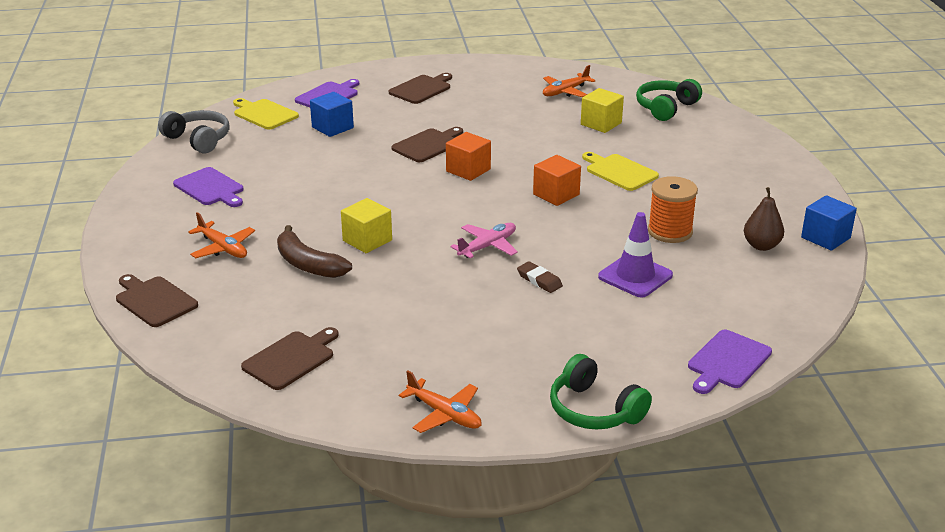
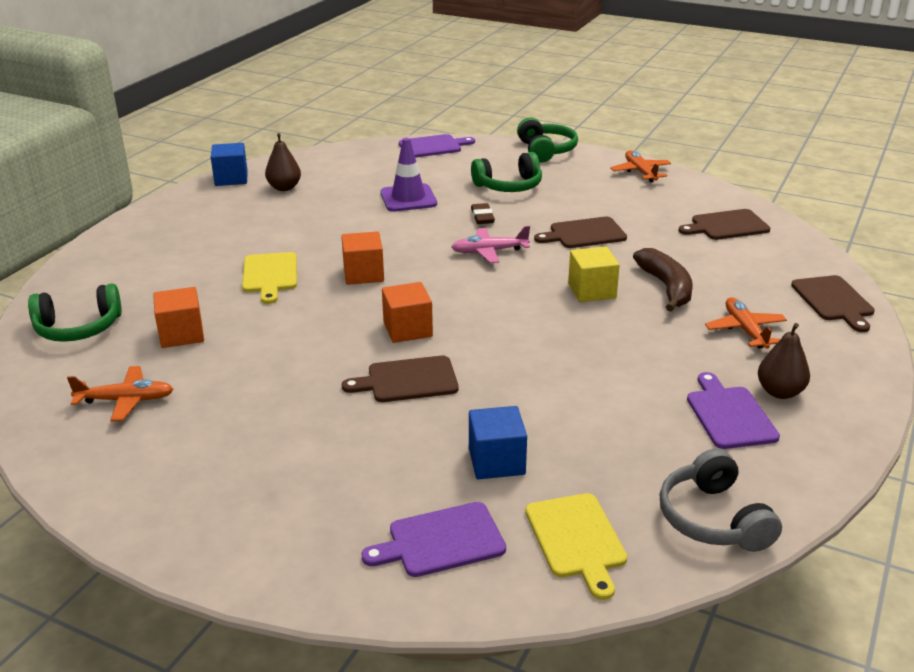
camera: 145 degrees left, 0 degrees up
brown cutting board [389,73,452,104] -> brown cutting board moved to [534,217,627,248]
yellow cube [581,88,624,133] -> orange cube [153,287,204,348]
orange spool [648,176,698,243] -> none
none -> green headphones [471,152,542,192]
none -> brown pear [758,323,810,399]

